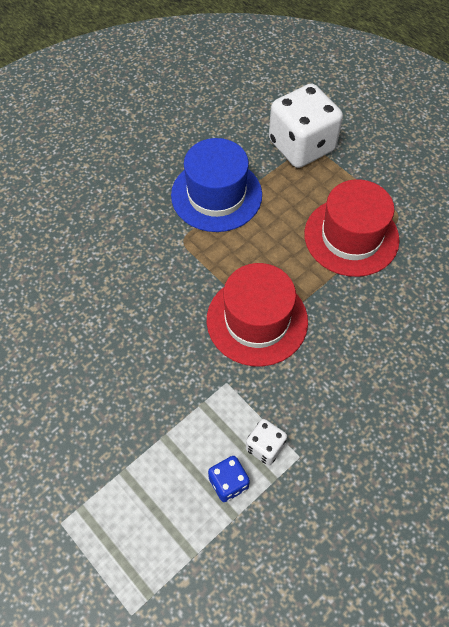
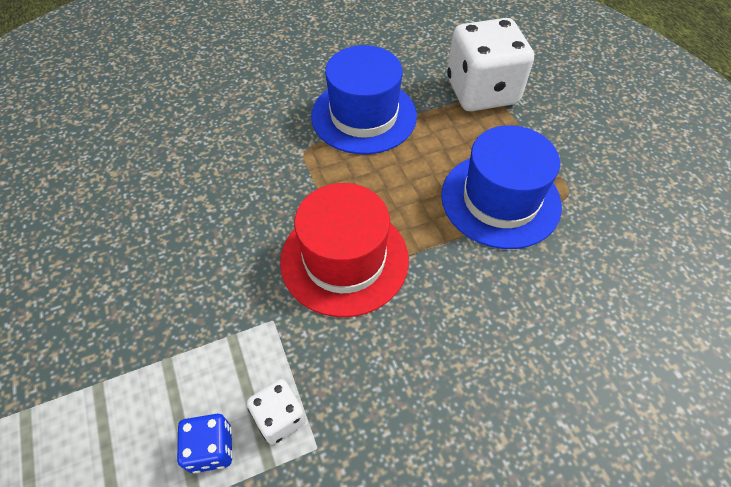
camera: 20 degrees right, 5 degrees down
red hat [304,179,400,277] -> blue hat [441,125,562,249]

